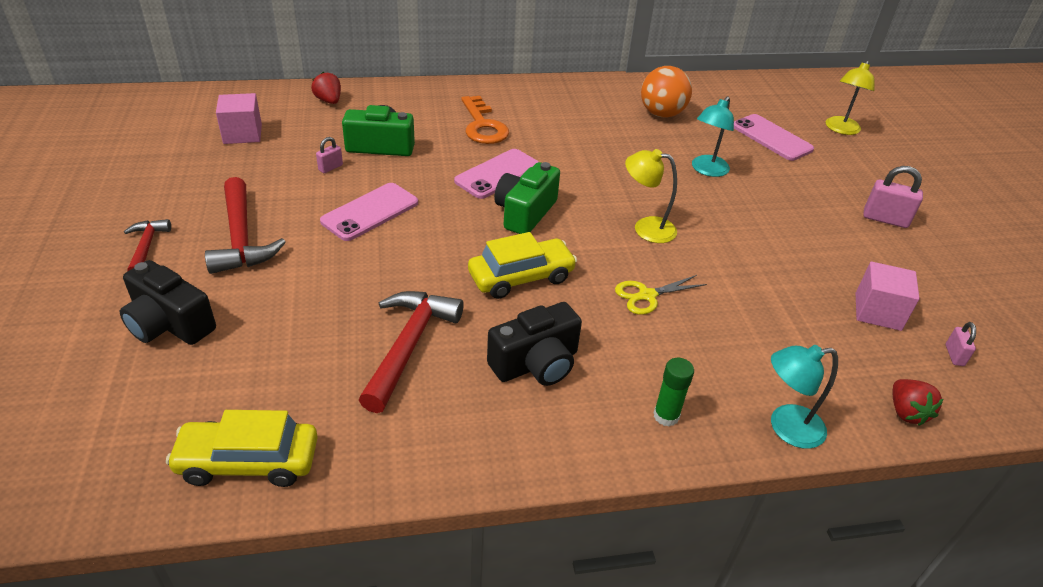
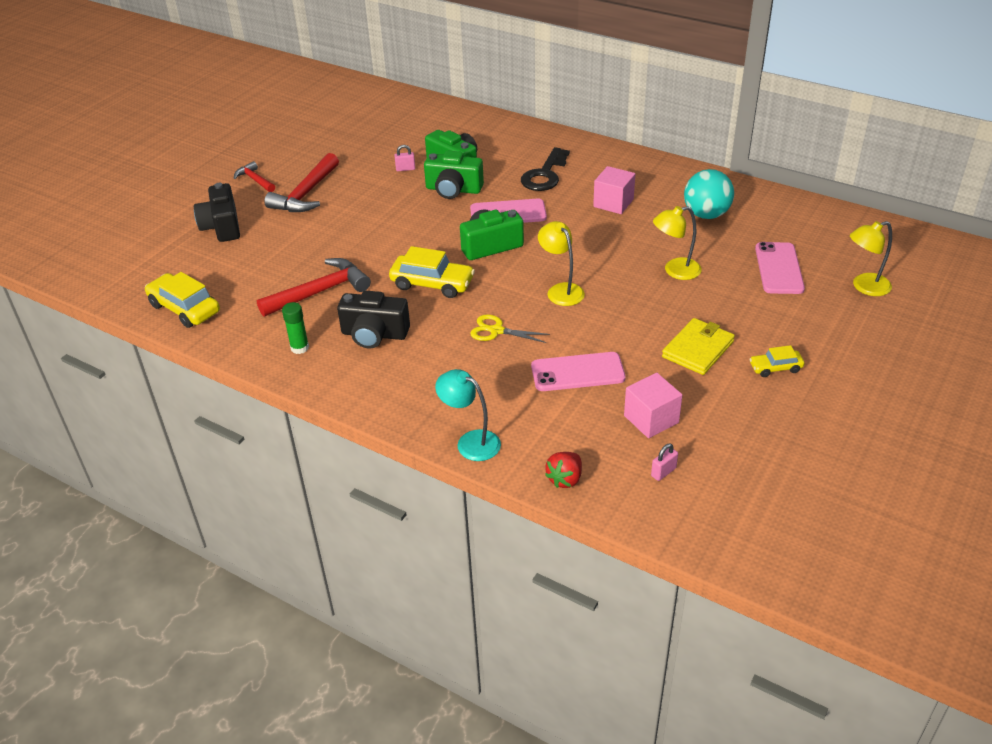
camera: 45 degrees right, 0 degrees up
red hammer [124,219,171,272] -> red hammer turned 75 degrees counterclockwise [234,161,275,192]
pink cube [216,93,262,144] -> pink cube moved to [593,166,635,214]
red strawberry [311,72,341,104] -> none
pink phone [320,183,418,241] -> pink phone moved to [531,352,626,391]
orange key [461,96,509,144] -> black key [521,147,570,191]
orange ball [641,66,692,118] -> turquoise ball [684,169,734,219]
green glue stick [654,358,694,427] -> green glue stick moved to [282,302,309,354]
turquoise lamp [692,96,734,177] -> yellow lamp [653,206,702,280]
pink padlock [863,166,923,228] -> yellow car [749,345,805,377]
none -> green camera [424,151,484,199]
none -> yellow wallet [662,318,735,375]

